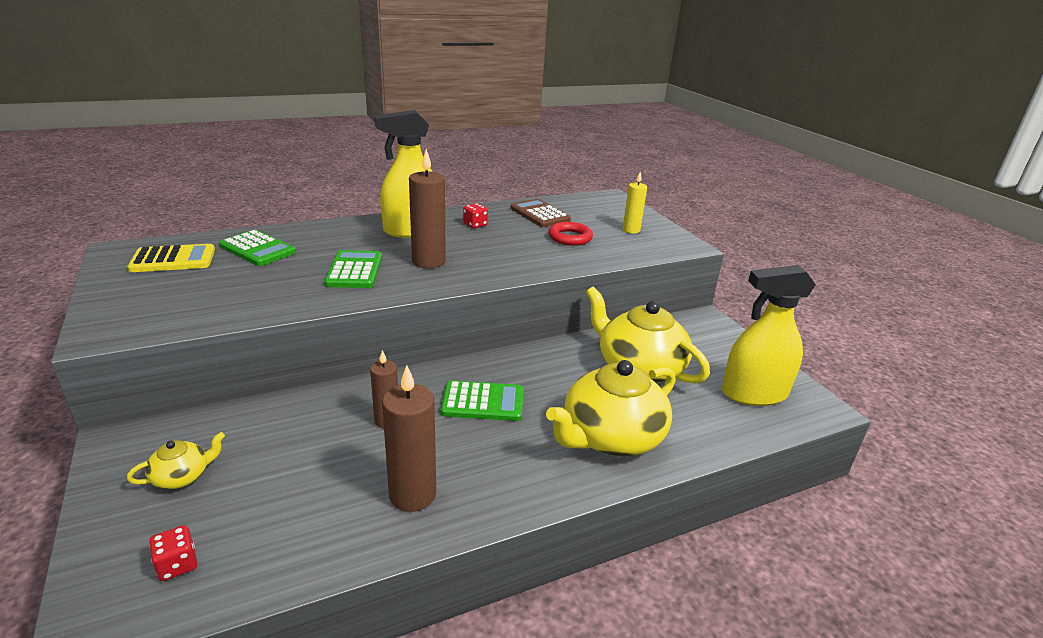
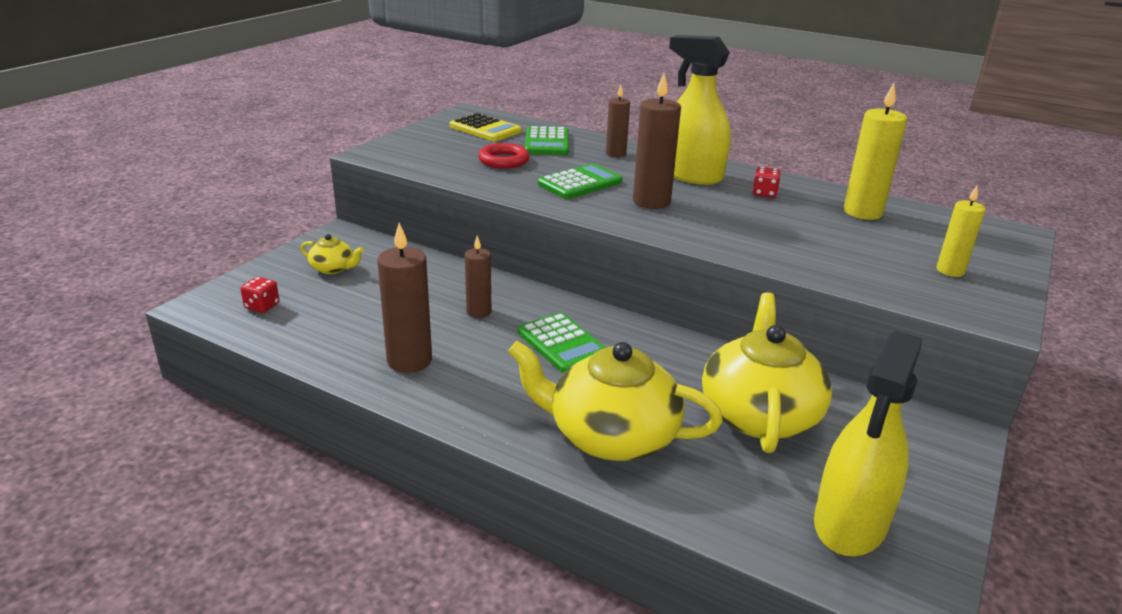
camera: 55 degrees right, 0 degrees up
brown calculator [510,199,571,227] -> yellow candle [844,83,907,220]
red ring [548,222,593,246] -> red ring moved to [478,143,530,169]
yellow spray bottle [722,265,816,406] -> yellow spray bottle turned 105 degrees counterclockwise [814,331,923,556]
none -> brown candle [606,85,630,157]

